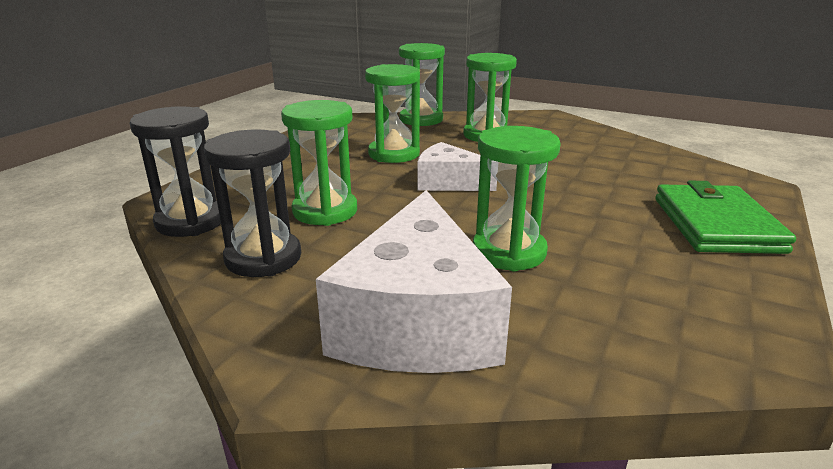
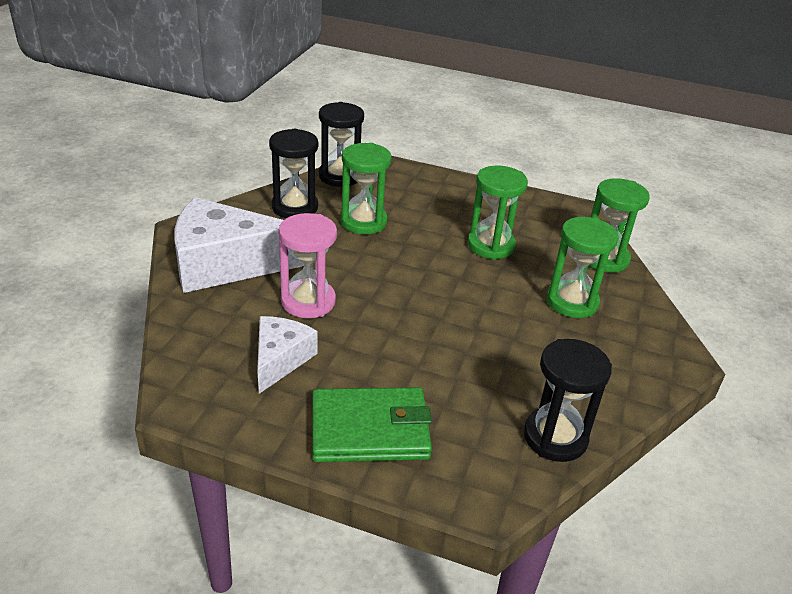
camera: 80 degrees right, 10 degrees up
white cheese [418,142,497,191] -> white cheese moved to [257,316,317,394]
green hourglass [473,126,561,272] -> pink hourglass [278,213,337,318]
none -> black hourglass [524,339,612,462]

